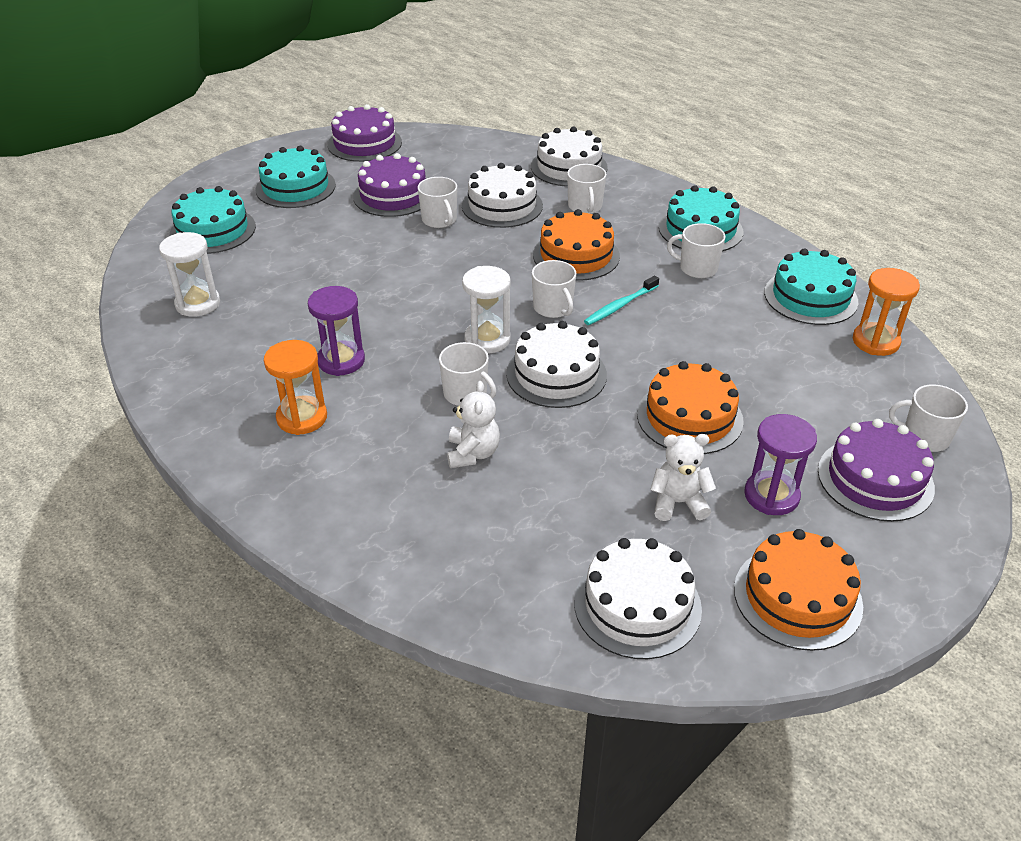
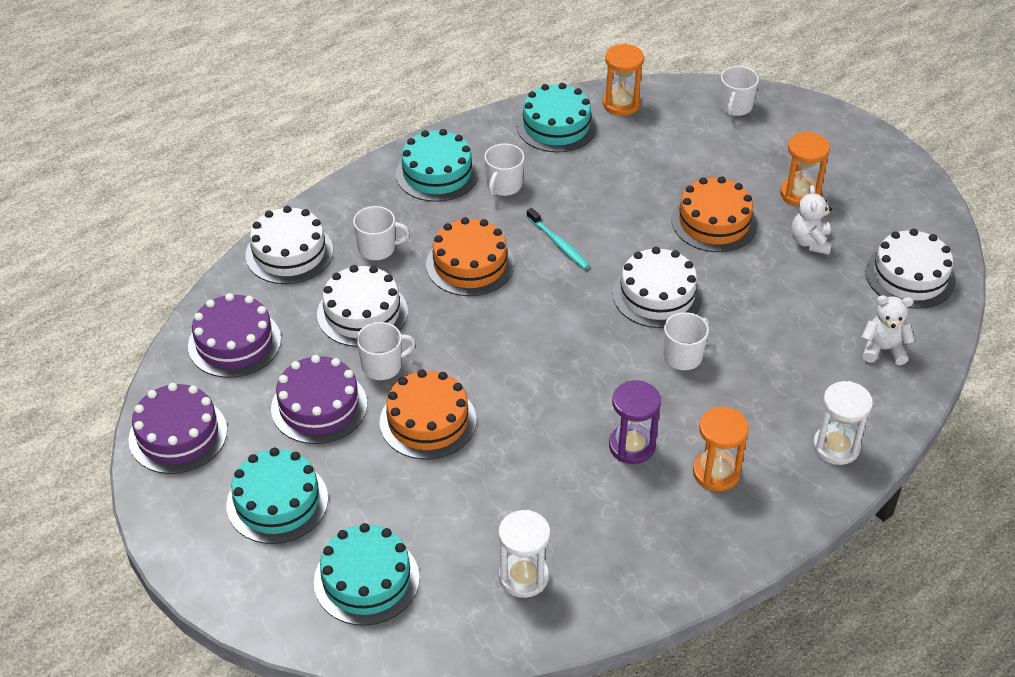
camera: 85 degrees left, 5 degrees up
white teddy bear [447,381,500,468] -> white teddy bear moved to [862,295,915,365]
white hourglass [462,266,510,353] -> white hourglass moved to [813,381,873,465]
white mug [532,260,576,318] -> none
orange cake [734,529,863,651] -> orange cake moved to [380,369,476,459]
purple hourglass [744,414,817,515] -> orange hourglass [780,131,830,206]
purple cake [818,419,935,522] -> purple cake moved to [188,293,281,378]

